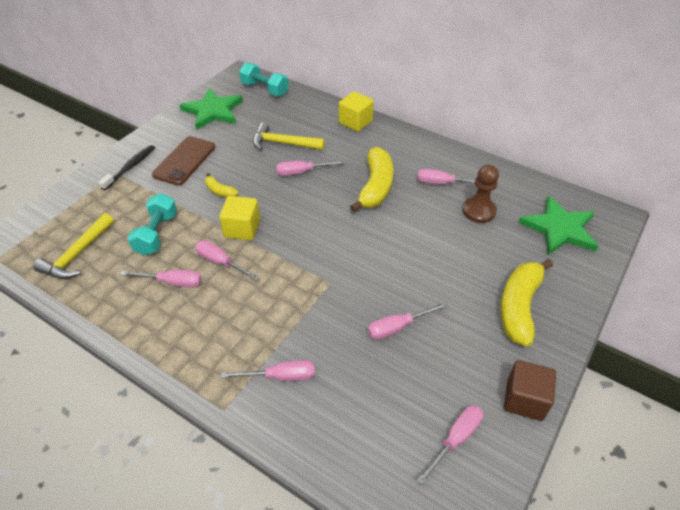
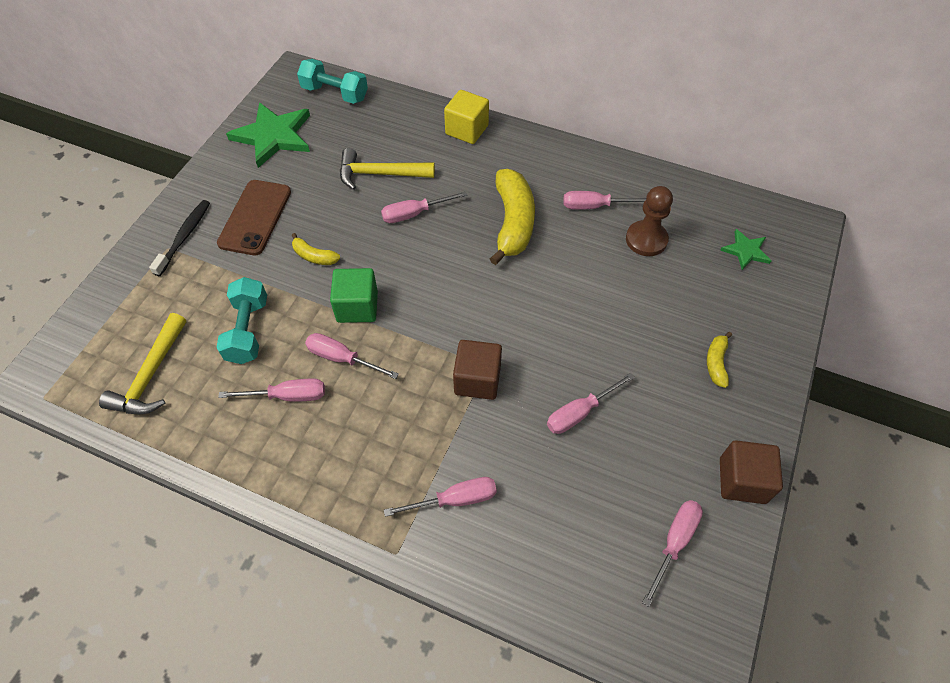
camera: 10 degrees left, 10 degrees up
yellow cube [219,196,260,240] -> green cube [330,268,378,323]
yellow banana [500,259,553,347] -> yellow banana [707,332,732,388], size x0.48
green star [518,196,599,255] -> green star [720,229,771,270], size x0.52
none -> brown cube [453,340,502,400]

